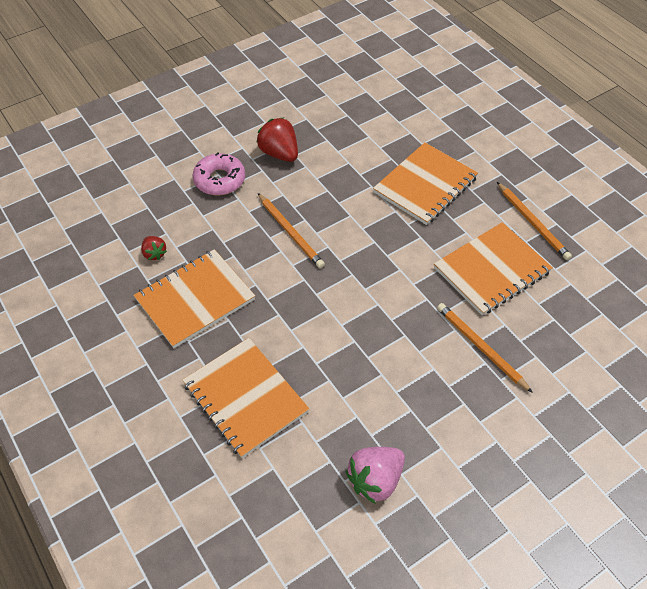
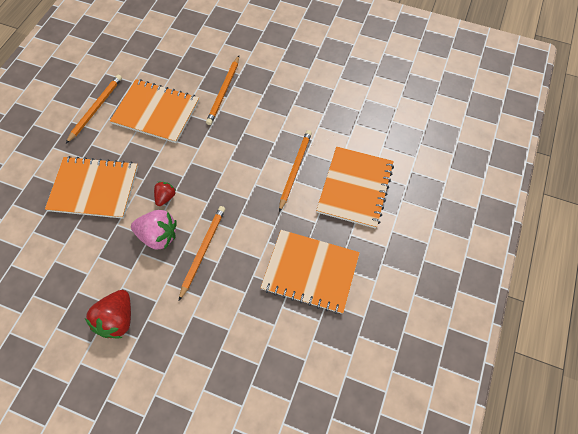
camera: 125 degrees left, 10 degrees up
red strawberry [141,236,167,260] -> red strawberry moved to [154,182,176,206]
pink donut [192,153,245,195] -> none
pink strawberry [346,447,405,504] -> pink strawberry moved to [131,210,177,249]
none -> orange pencil [279,130,312,212]

